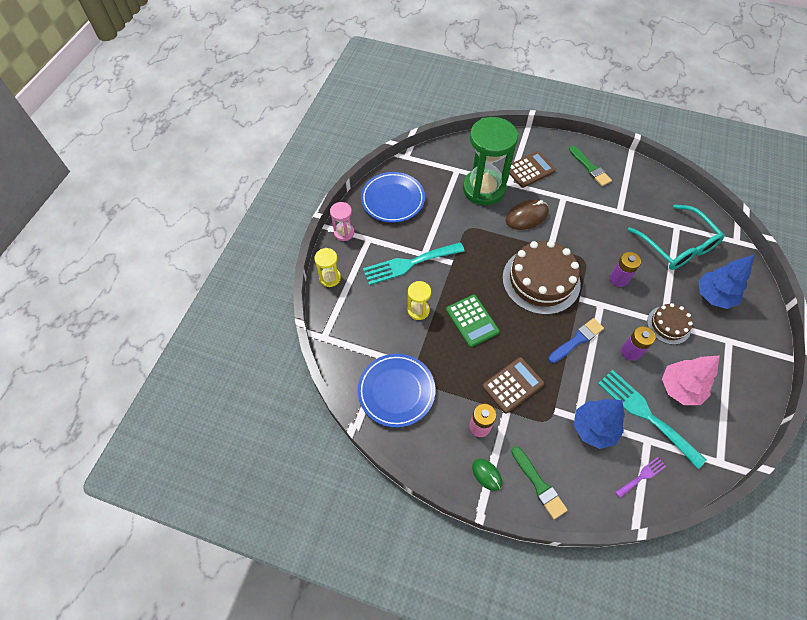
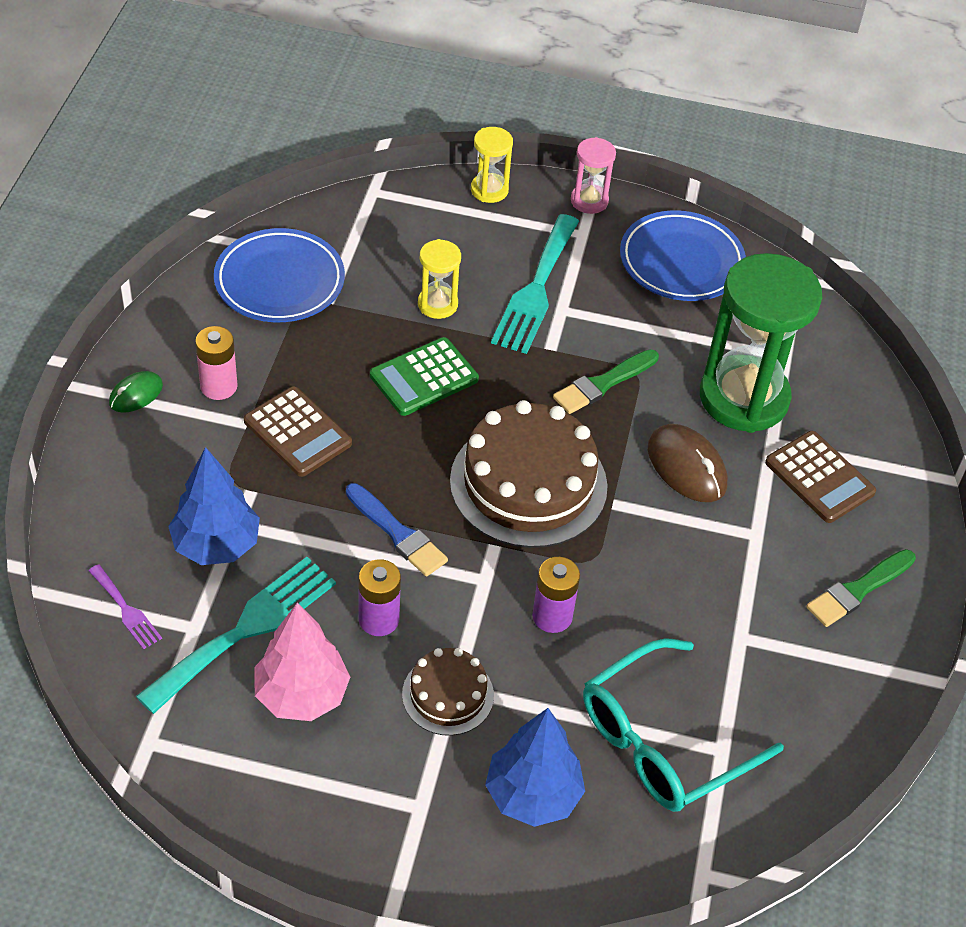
camera: 80 degrees right, 10 degrees down
turquoise fork [363,242,465,285] -> turquoise fork turned 135 degrees counterclockwise [491,214,579,354]
green brush [511,446,567,519] -> green brush moved to [553,349,659,414]

